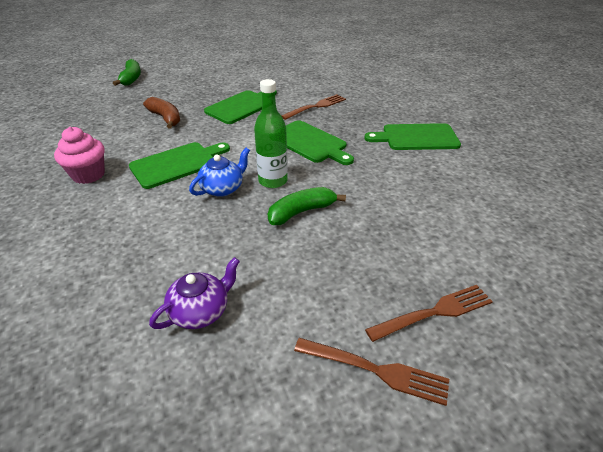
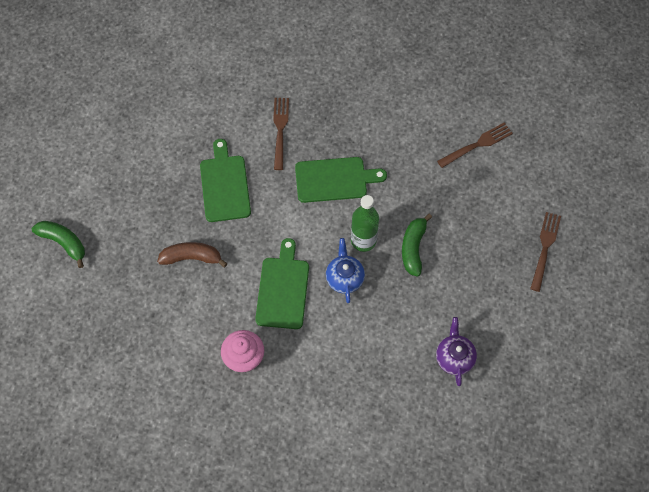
camera: 50 degrees left, 25 degrees up
brown fork [294,338,449,406] -> brown fork moved to [437,122,513,168]
green cutting board [364,123,461,150] -> none

